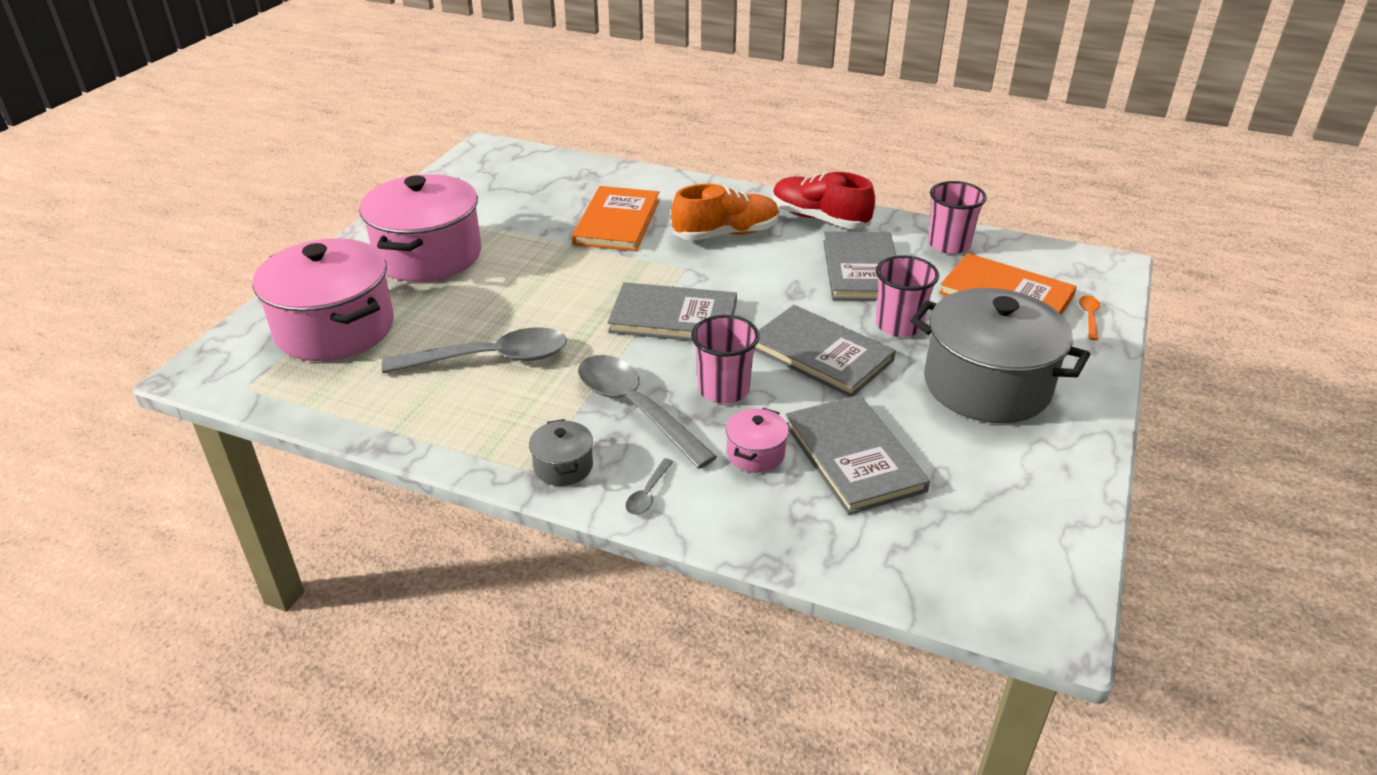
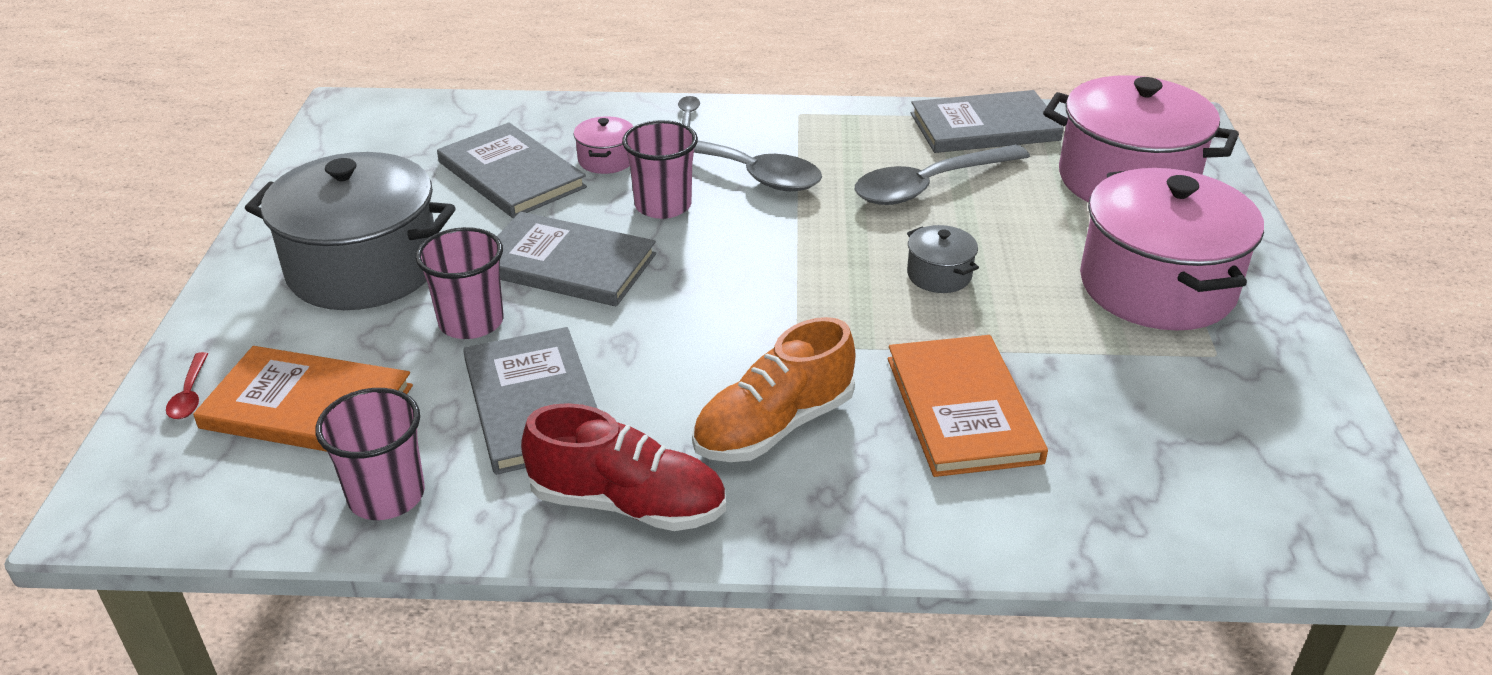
camera: 160 degrees right, 0 degrees up
grey pot [529,419,593,486] -> grey pot moved to [907,225,979,293]
grey book [607,282,737,341] -> grey book moved to [911,90,1064,153]
orange spoon [1079,296,1100,340] -> red spoon [166,352,208,419]

